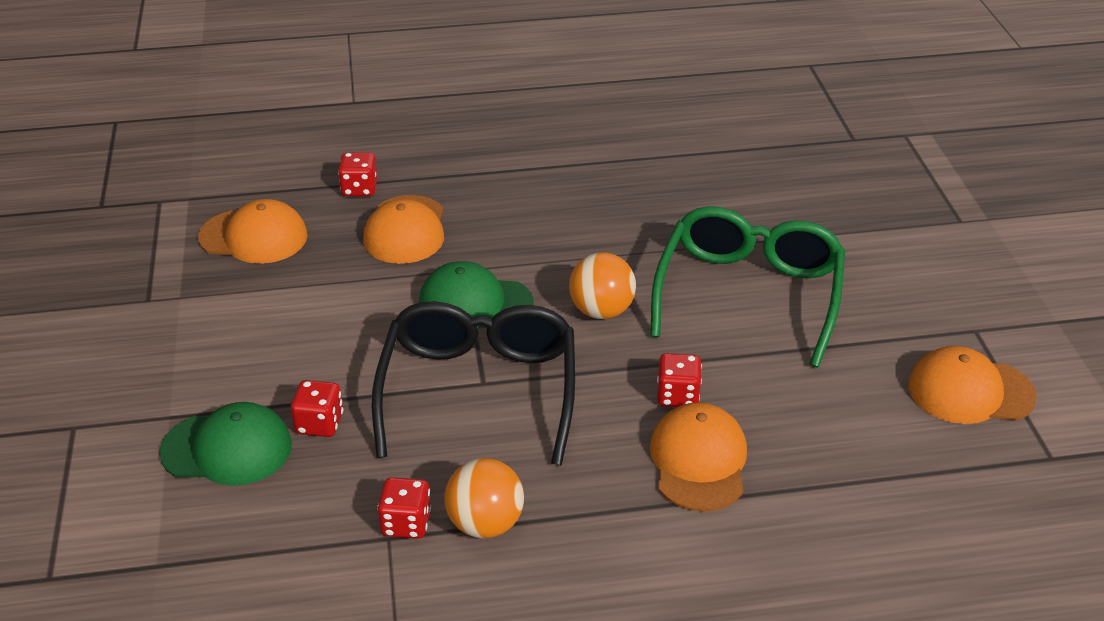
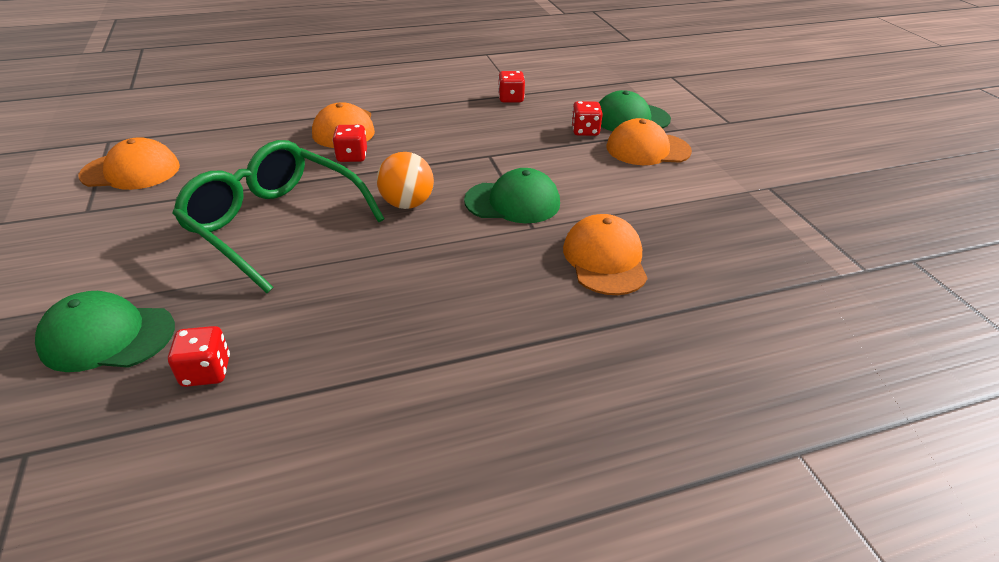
camera: 170 degrees right, 0 degrees up
orange cap [198,199,308,263] -> orange cap moved to [607,118,692,165]
red dice [338,152,378,196] -> red dice moved to [168,326,230,387]
black glasses [372,301,575,466] -> none
orange ball [444,458,524,538] -> none
green glasses [650,206,845,368] -> green glasses turned 120 degrees clockwise [172,140,385,293]
none -> green cap [35,291,175,372]

